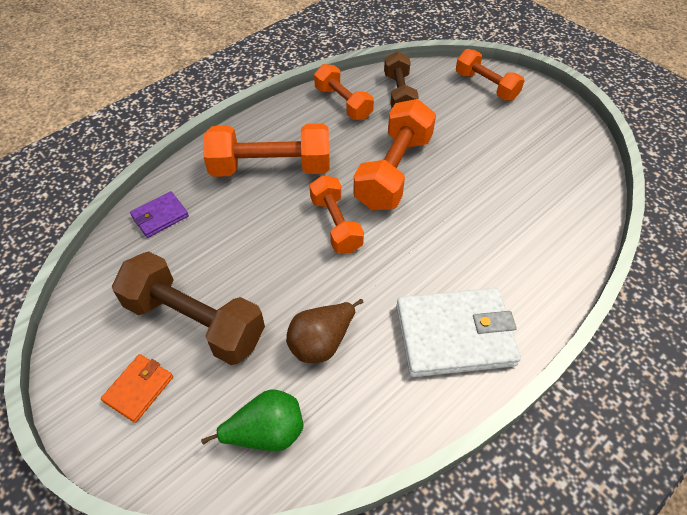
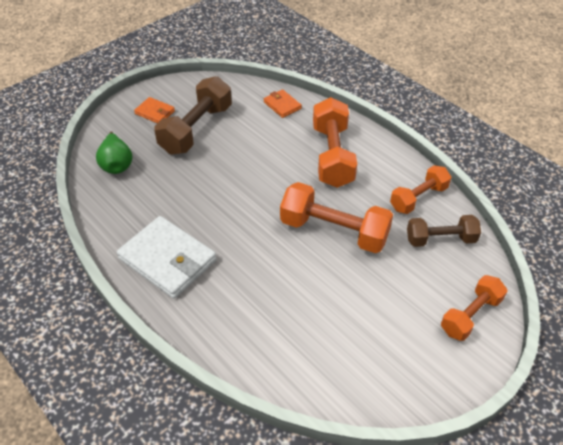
camera: 90 degrees right, 5 degrees down
purple wallet [130,191,189,238] -> orange wallet [264,89,302,118]
brown pear [286,299,363,363] -> none
orange dumbbell [310,175,364,253] -> none
white wallet [396,288,521,377] -> white wallet turned 45 degrees counterclockwise [117,216,217,299]

